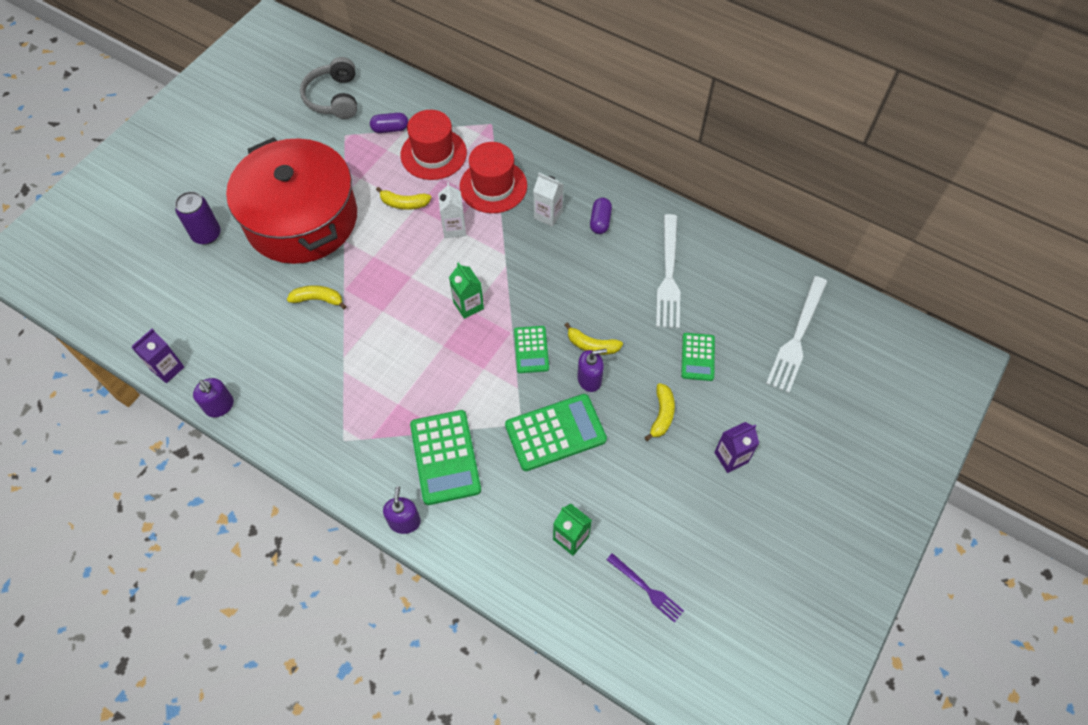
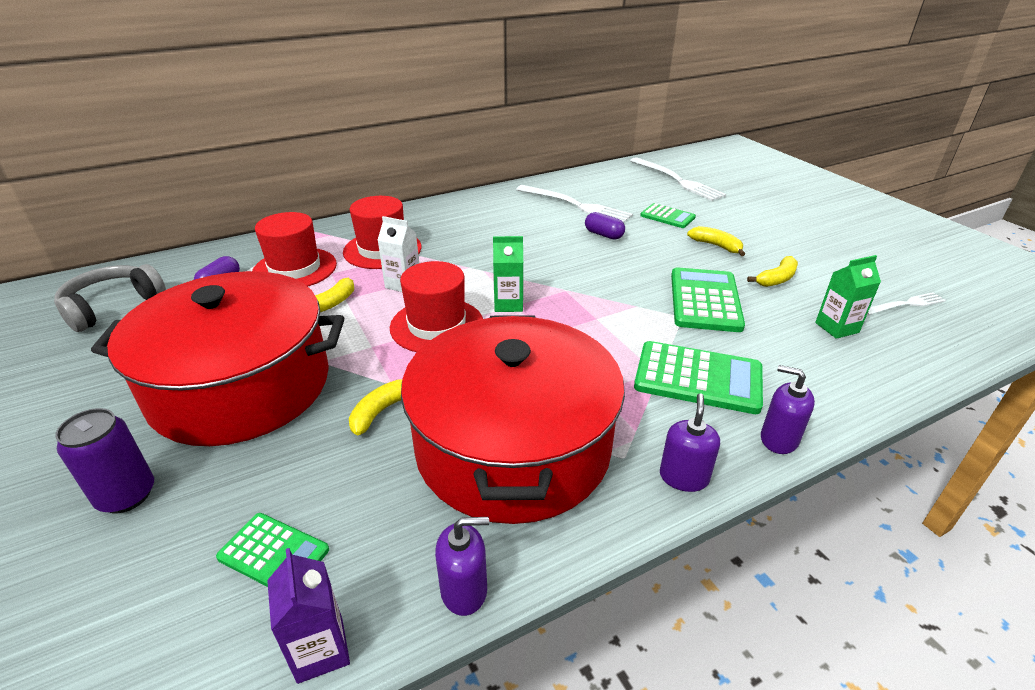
camera: 60 degrees left, 25 degrees down
grey headphones [300,57,357,119] -> grey headphones turned 105 degrees clockwise [54,264,166,332]
green calculator [514,326,549,373] -> green calculator moved to [216,513,329,587]
white carton [533,173,564,227] -> none
yellow banana [565,322,623,355] -> yellow banana moved to [747,256,798,287]
purple soap dispenser [577,349,607,392] -> purple soap dispenser moved to [660,393,720,492]
purple capsule [590,198,612,234] -> purple capsule moved to [585,212,625,240]
purple fork [607,553,684,623] -> white fork [867,292,946,315]
purple carton [714,422,759,473] -> none
none -> red hat [390,261,483,352]
none -> red pot [401,315,625,524]

